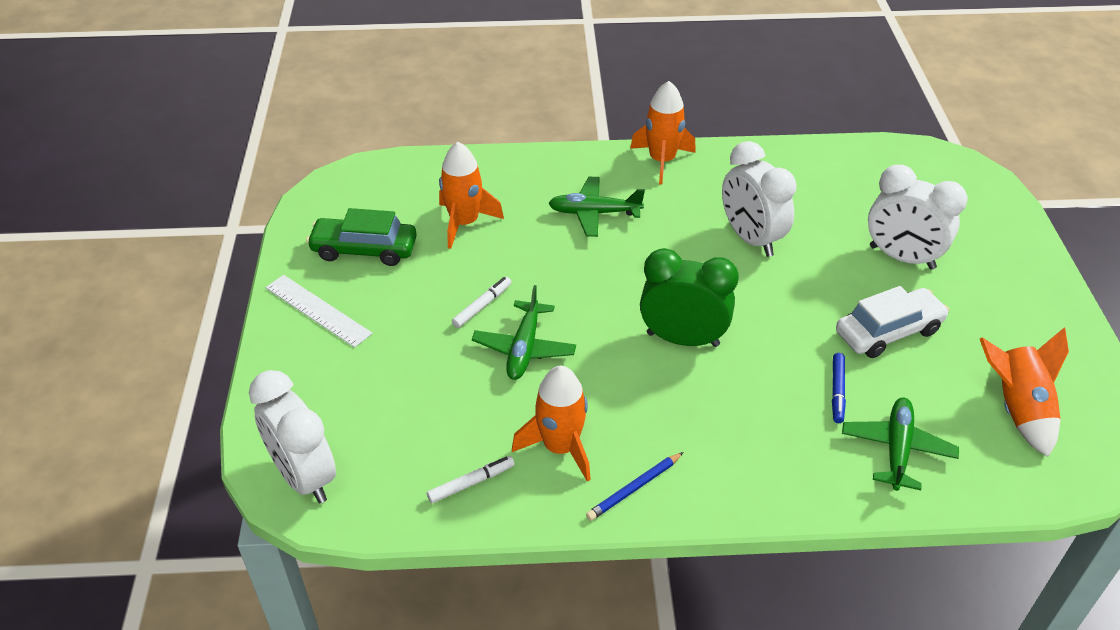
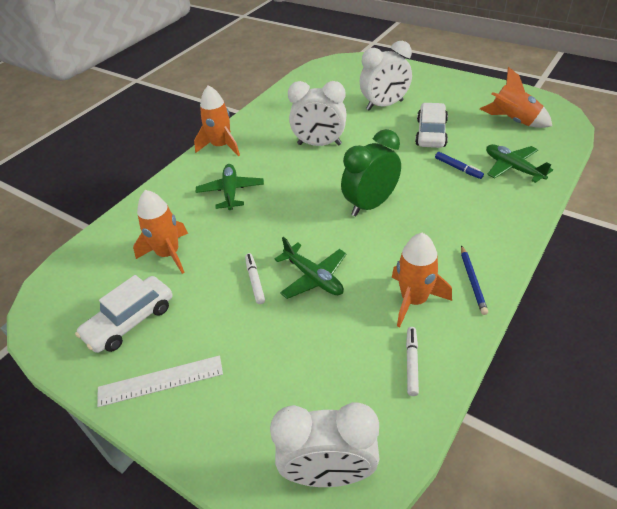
camera: 50 degrees left, 0 degrees up
green car [306,208,417,266] -> white car [75,275,172,353]
green plane [548,177,645,237] -> green plane turned 135 degrees clockwise [196,164,264,210]

